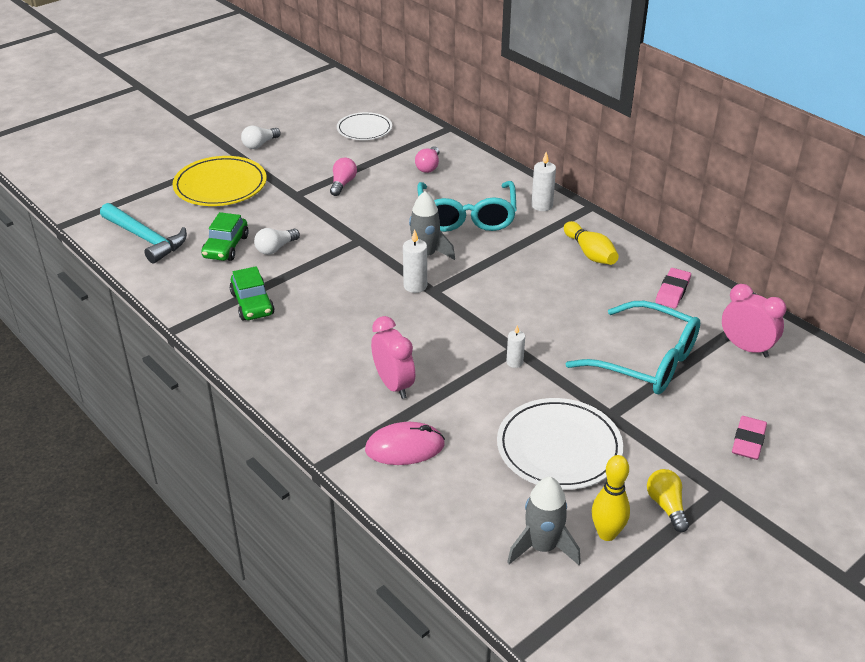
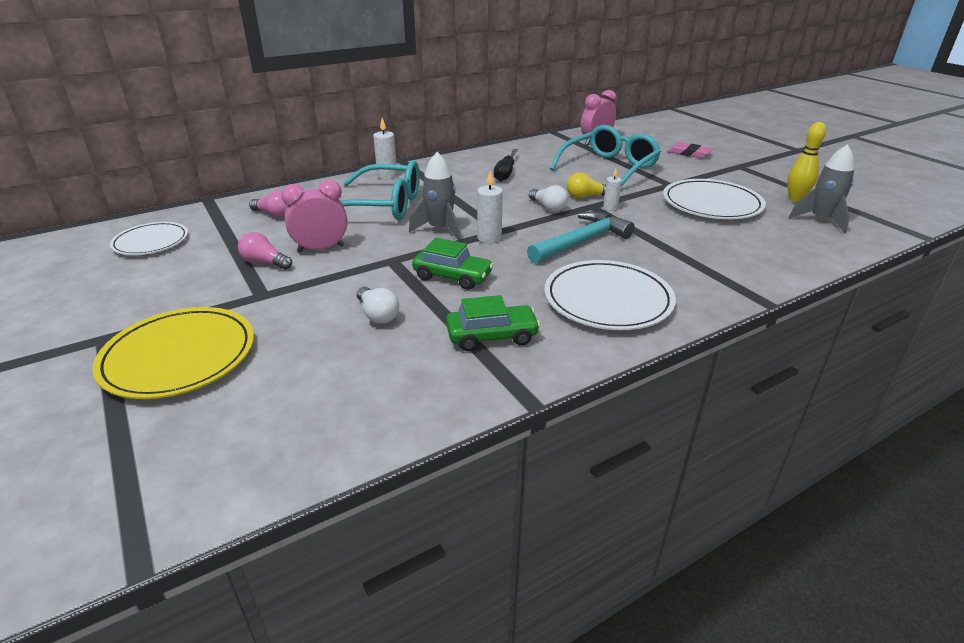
camera: 80 degrees left, 5 degrees down
turquoise hammer [100,203,187,264] -> turquoise hammer moved to [527,211,634,264]
green car [201,212,249,261] -> green car moved to [412,238,494,290]
white light bulb [241,126,281,149] -> white light bulb moved to [529,185,568,212]
pink mouse [365,422,445,465] -> none
pink clock [371,316,415,399] -> pink clock moved to [281,180,348,252]
yellow bowling pin [564,221,619,265] -> none
yellow light bulb [647,469,689,532] -> yellow light bulb moved to [567,173,606,198]
pink eraser [655,268,691,308] -> none
none -> black screwdriver [494,149,518,182]
none -> white plate [544,260,676,330]

